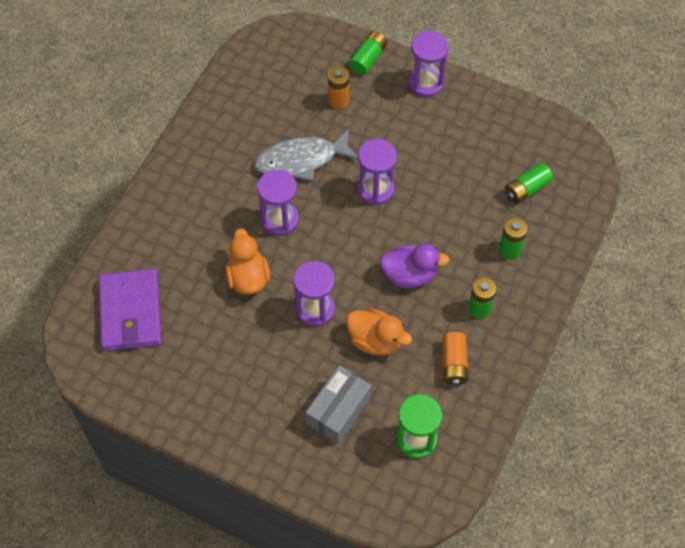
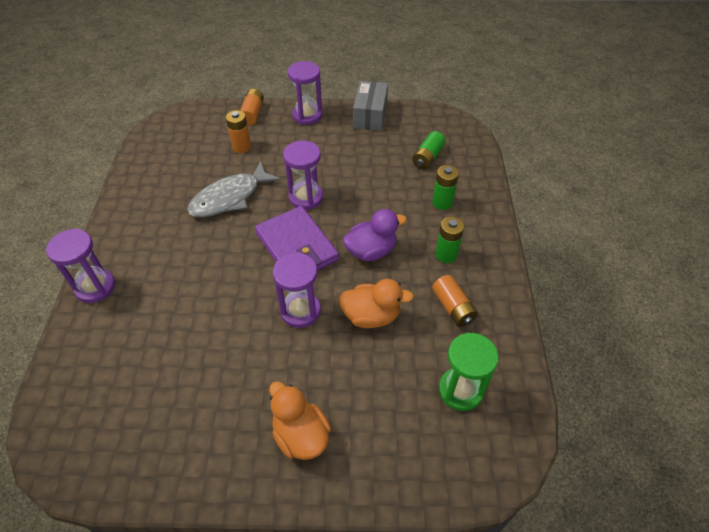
camera: 25 degrees left, 10 degrees down
purple wallet [99,269,162,351] -> purple wallet moved to [255,206,339,271]
orange duck [225,229,270,295] -> orange duck moved to [269,381,331,460]
purple hourglass [257,170,299,236] -> purple hourglass moved to [46,229,115,303]
grey box [305,366,372,444] -> grey box moved to [353,81,388,131]
green battery [349,31,388,75] -> orange battery [240,89,264,126]

